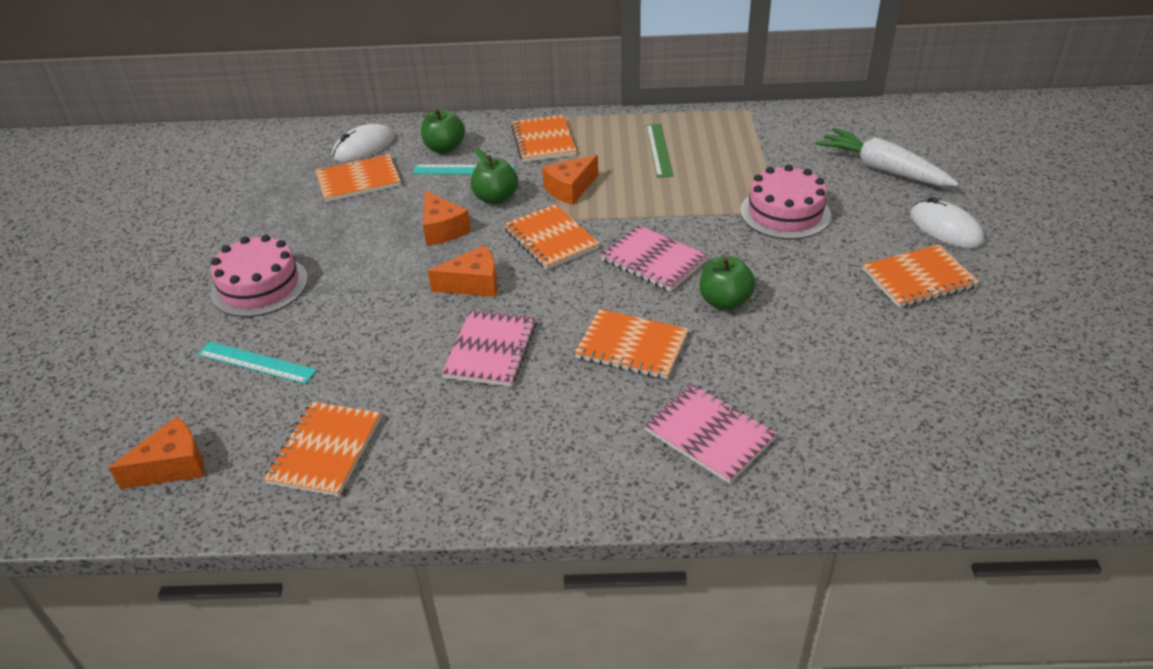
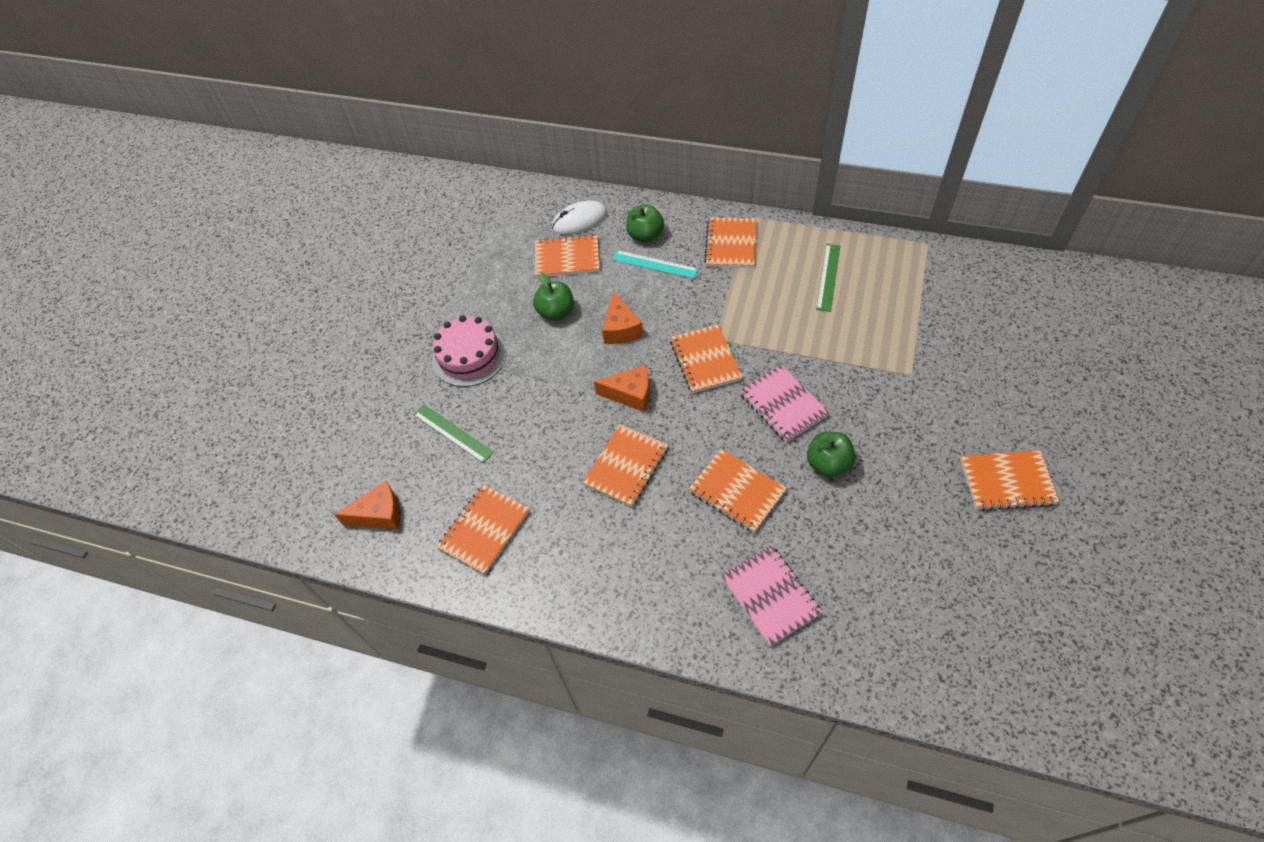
camera: 20 degrees right, 15 degrees up
turquoise ruler [197,342,317,384] -> green ruler [413,404,494,463]
pink notebook [441,310,537,387] -> orange notebook [582,424,668,507]
green apple [471,149,518,205] -> green apple moved to [533,272,574,321]
orange cheese [542,155,598,205] -> none
pink cake [740,164,831,239] -> none
white carrot [816,128,959,186] -> none
white mouse [910,197,984,248] -> none

